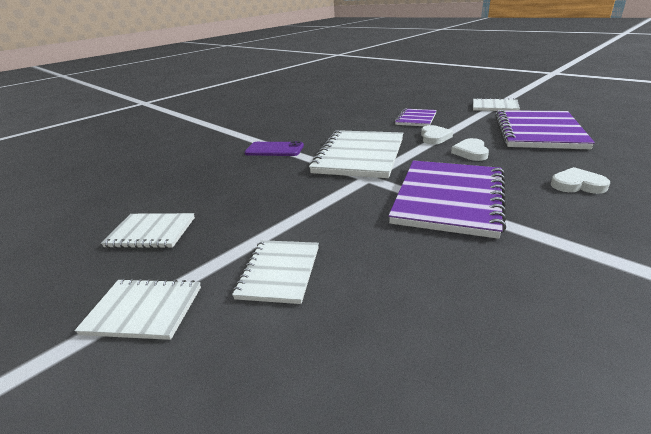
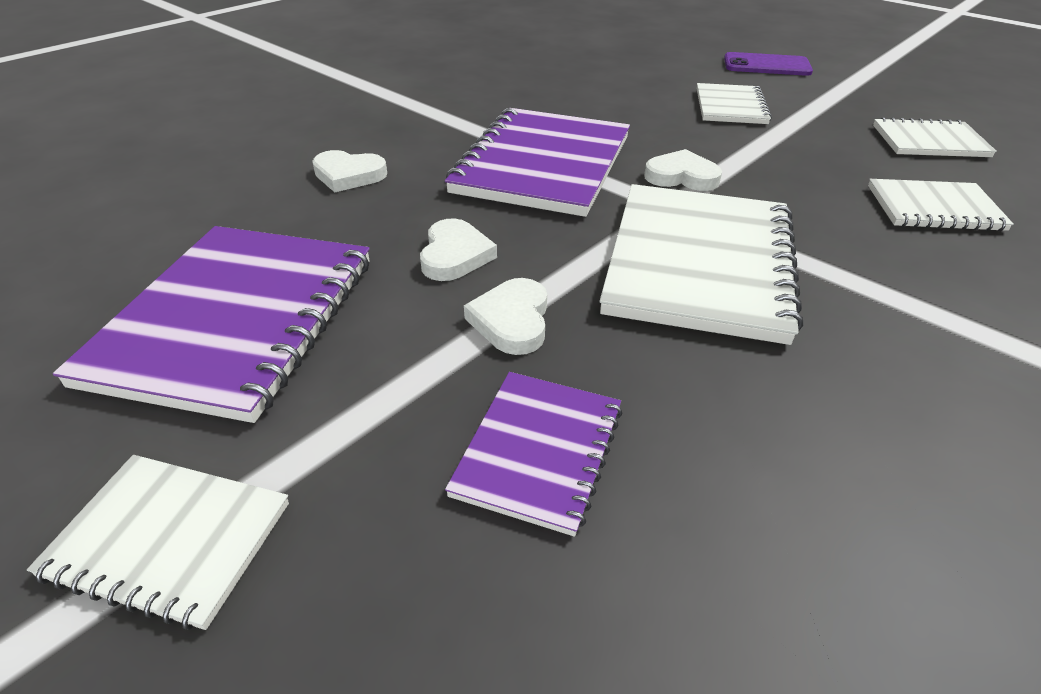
camera: 175 degrees right, 10 degrees up
white notebook [75,278,201,340] -> white notebook moved to [868,179,1014,231]
purple phone [245,141,304,156] -> purple phone moved to [724,52,813,76]
none -> white heart [644,149,722,191]

